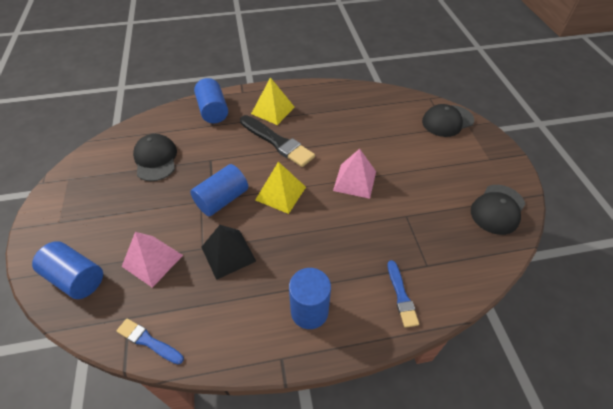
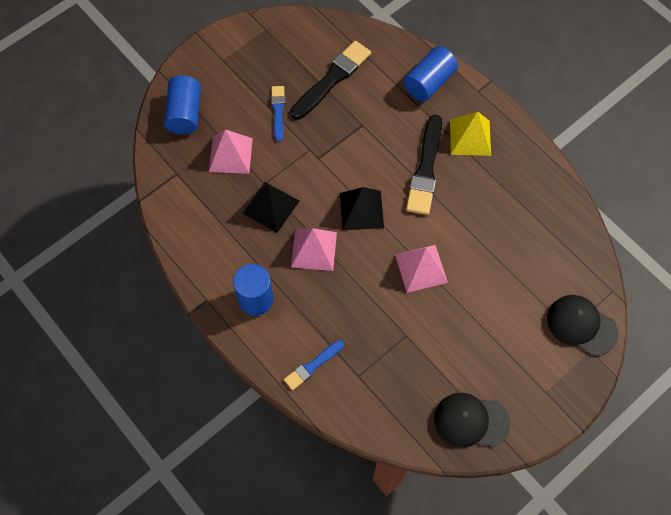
camera: 60 degrees right, 15 degrees up
blue brush [117,318,184,365] -> blue brush moved to [271,86,285,142]
black cap [133,134,177,181] -> black brush [291,41,371,120]
blue cylinder [190,164,248,217] -> none
yellow pyramid [255,162,306,214] -> black pyramid [340,187,384,230]
none -> pink pyramid [291,228,337,271]

